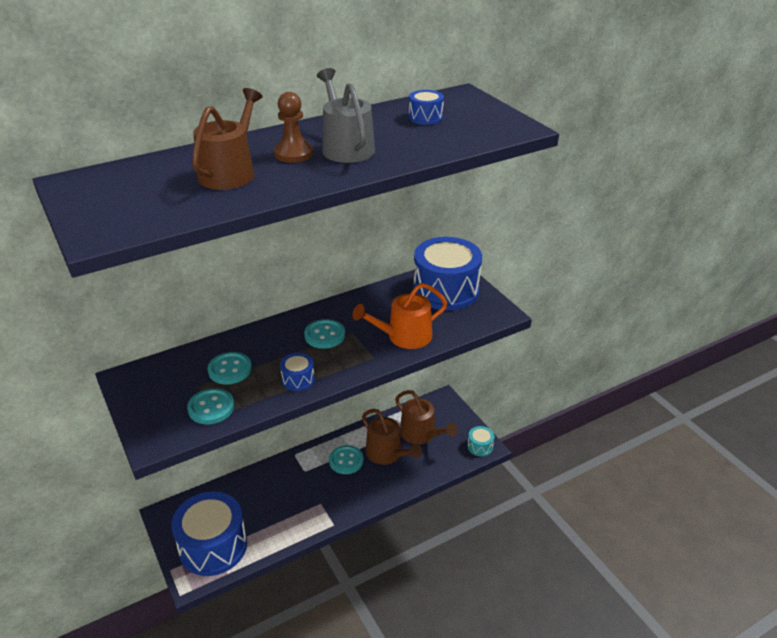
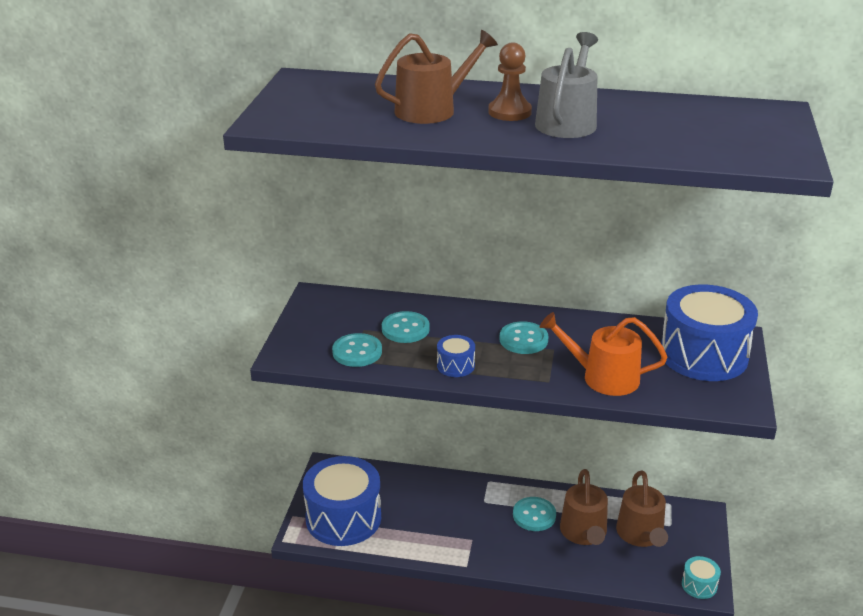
camera: 40 degrees right, 5 degrees down
blue drum [409,90,444,125] -> none

